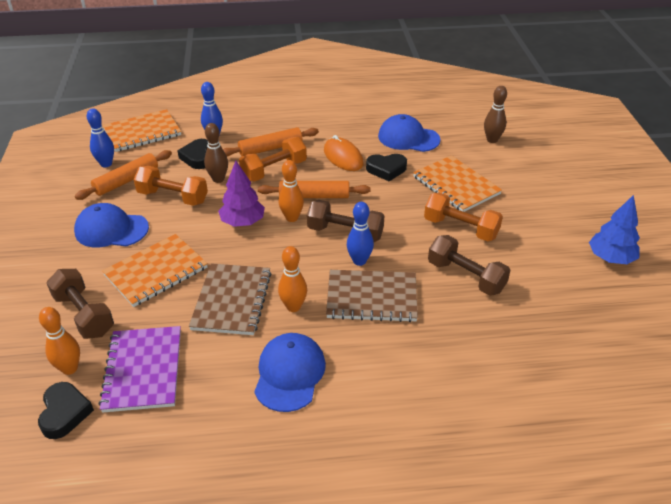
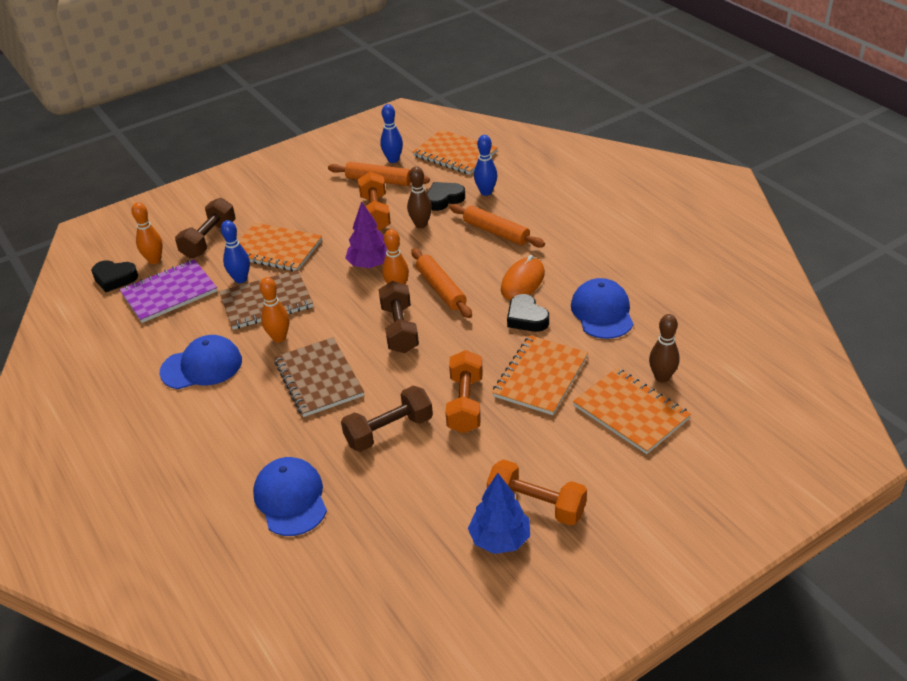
camera: 65 degrees right, 0 degrees up
black heart [38,382,94,439] -> black heart turned 45 degrees clockwise [91,260,138,292]
blue cap [74,203,149,247] -> blue cap moved to [253,457,327,536]
orange dumbbell [239,137,307,182] -> orange dumbbell moved to [487,459,587,526]
blue bowling pin [347,202,374,266] -> blue bowling pin moved to [221,220,250,283]
brown dumbbell [428,235,510,296] -> brown dumbbell turned 45 degrees clockwise [341,386,433,452]
none -> orange notebook [573,368,691,454]

